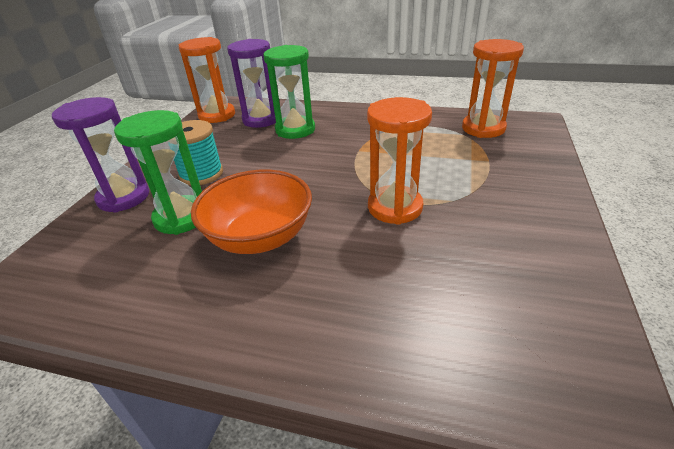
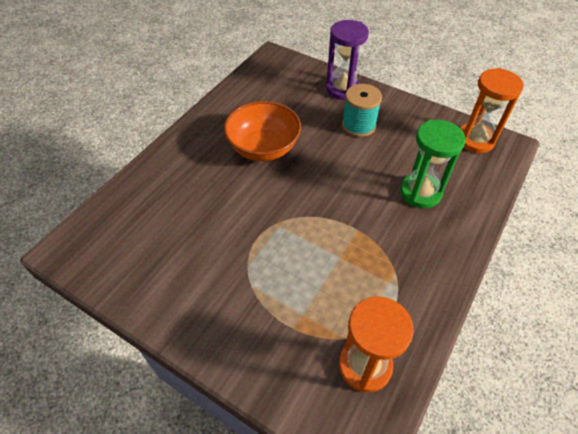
camera: 105 degrees right, 15 degrees up
green hourglass [114,110,202,235] -> none
purple hourglass [227,39,276,128] -> none
orange hourglass [367,97,432,225] -> none

